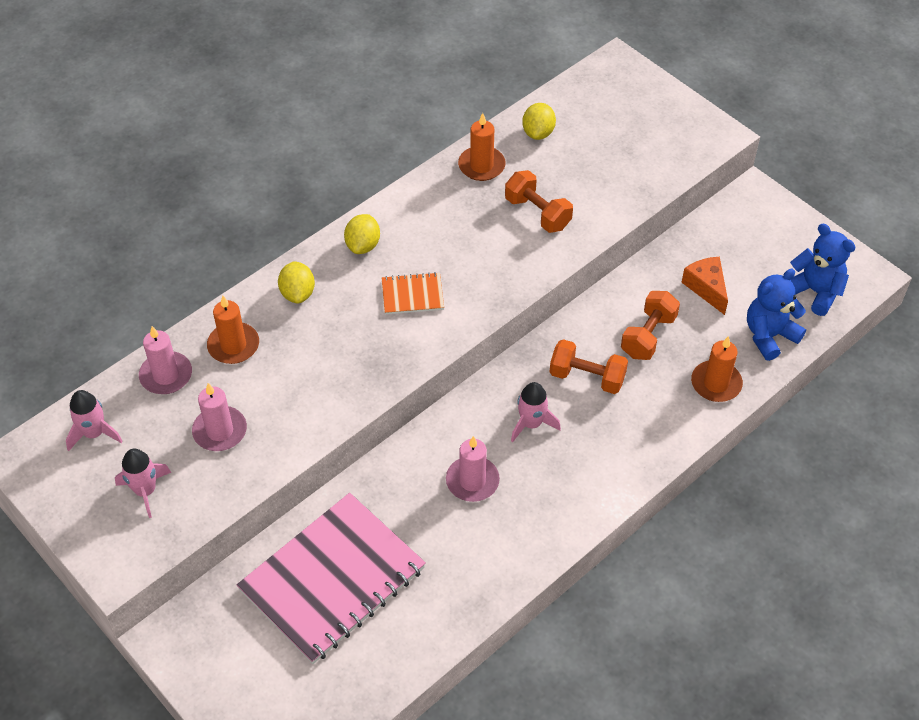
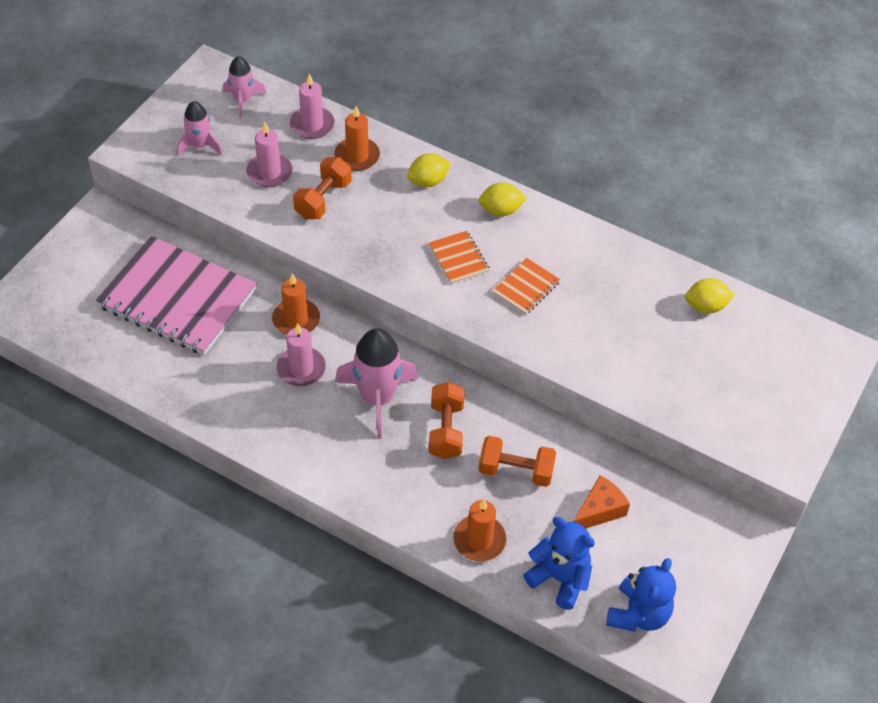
camera: 70 degrees right, 0 degrees up
orange candle [458,113,506,181] -> orange candle moved to [272,273,320,335]
orange dumbbell [505,170,573,233] -> orange dumbbell moved to [293,157,352,219]
pink rocket [511,382,561,442] -> pink rocket [335,328,418,439], size x1.70
none -> orange notebook [492,258,561,315]

